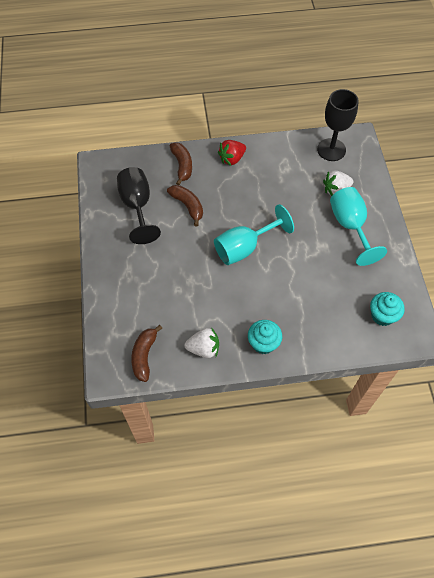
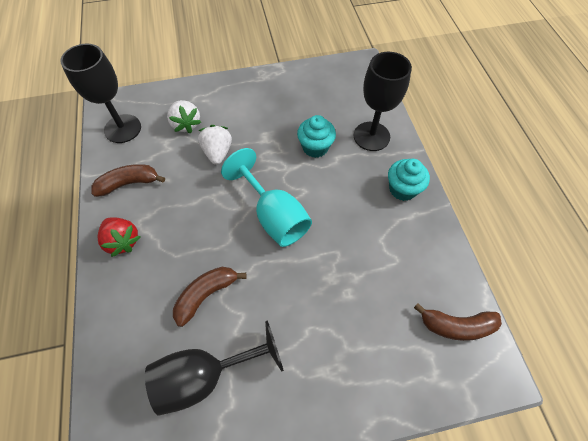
camera: 95 degrees left, 0 degrees up
brown banana [170,142,192,185] -> brown banana moved to [91,164,165,197]
white strawberry [184,327,219,358] -> white strawberry moved to [198,125,232,165]
turquoise goblet [330,187,387,266] -> none
turquoise cupcake [370,292,405,326] -> turquoise cupcake moved to [297,115,336,158]
none -> black goblet [354,52,412,151]

